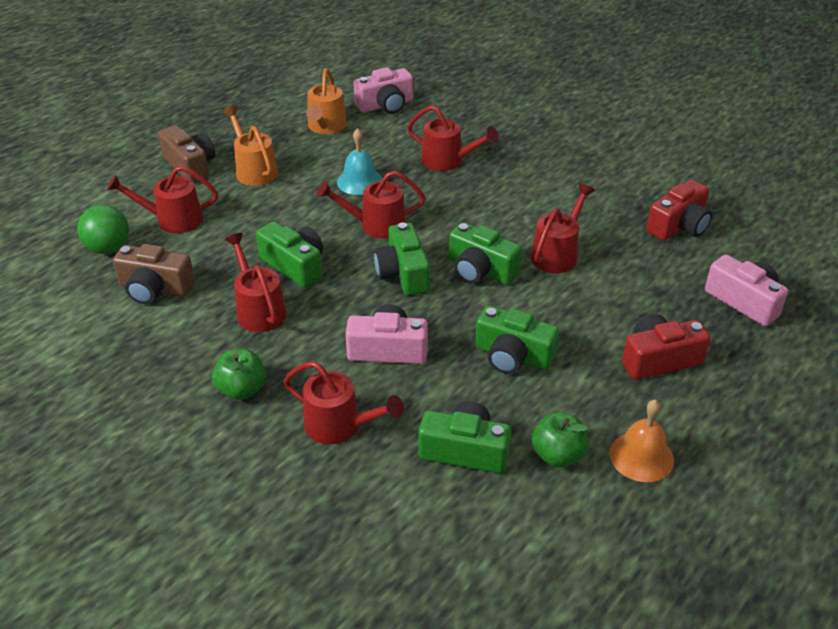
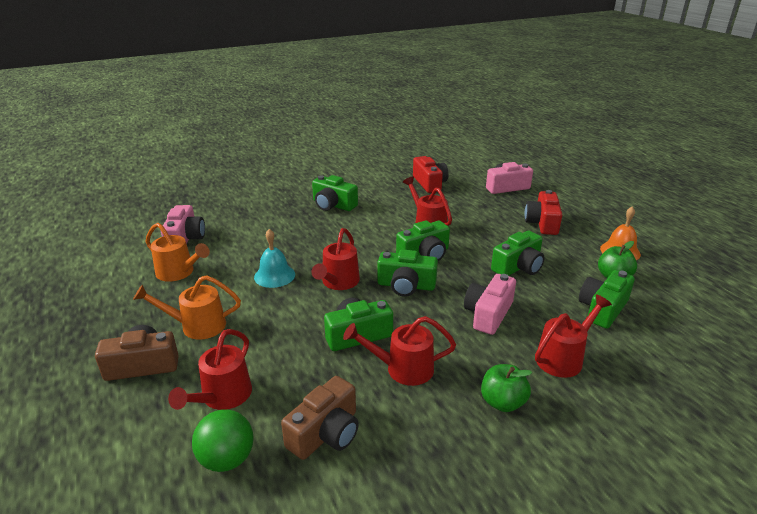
camera: 65 degrees left, 10 degrees down
red watering can [407,105,499,171] -> none
none -> green camera [312,175,358,211]

